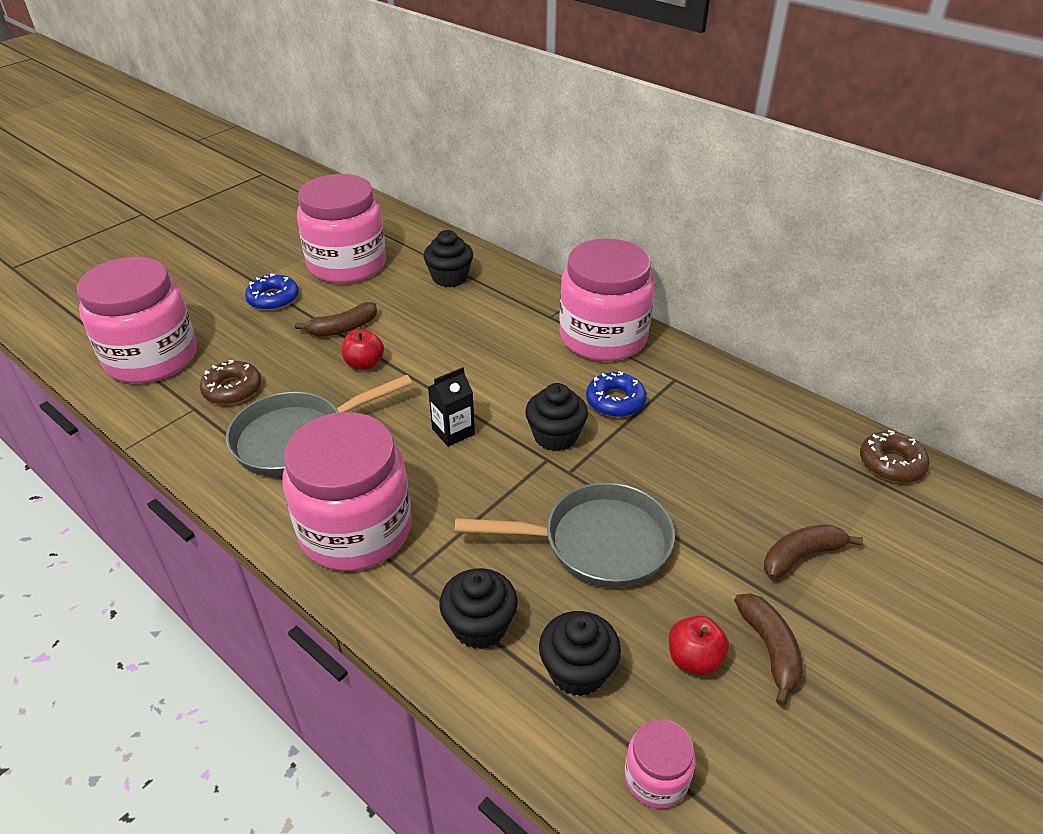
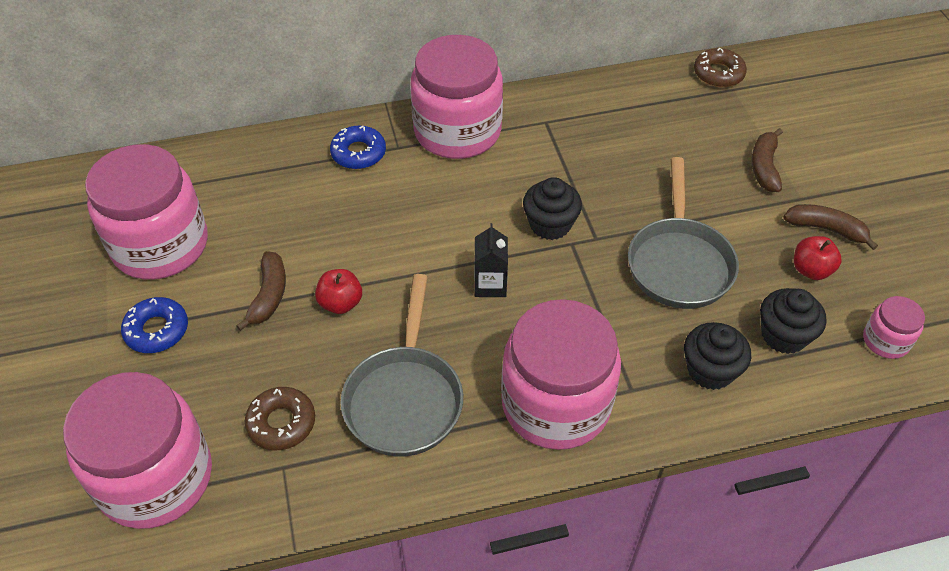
camera: 55 degrees left, 10 degrees up
black cupcake [423,230,473,287] -> none
grey pan [455,482,675,588] -> grey pan turned 150 degrees clockwise [628,157,739,309]
blue donut [586,371,647,417] -> blue donut moved to [330,125,386,169]

